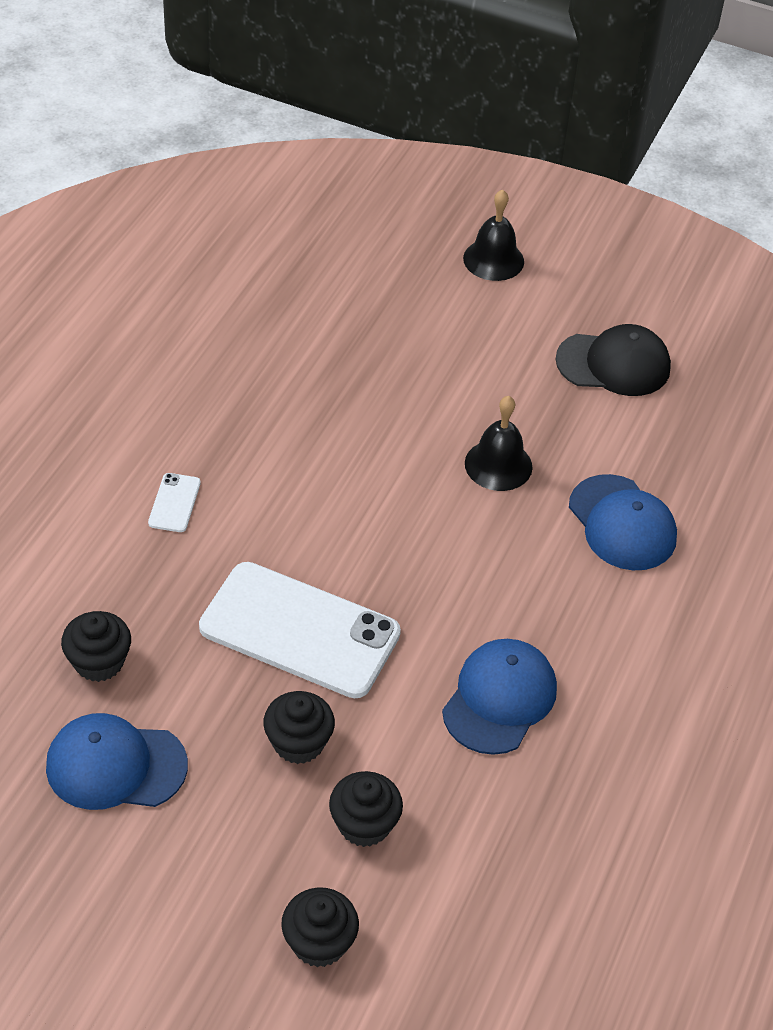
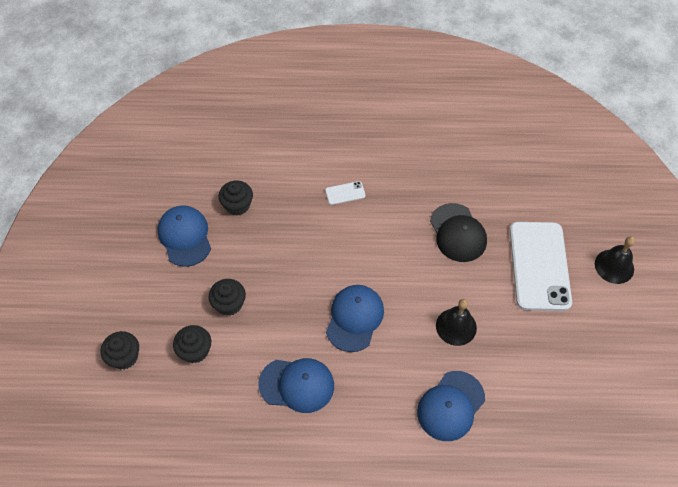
camera: 70 degrees right, 10 degrees up
white phone [199,562,401,698] -> white phone moved to [510,222,572,311]
black cap [556,324,671,396] -> black cap moved to [430,203,487,262]
none -> blue cap [326,285,384,352]

